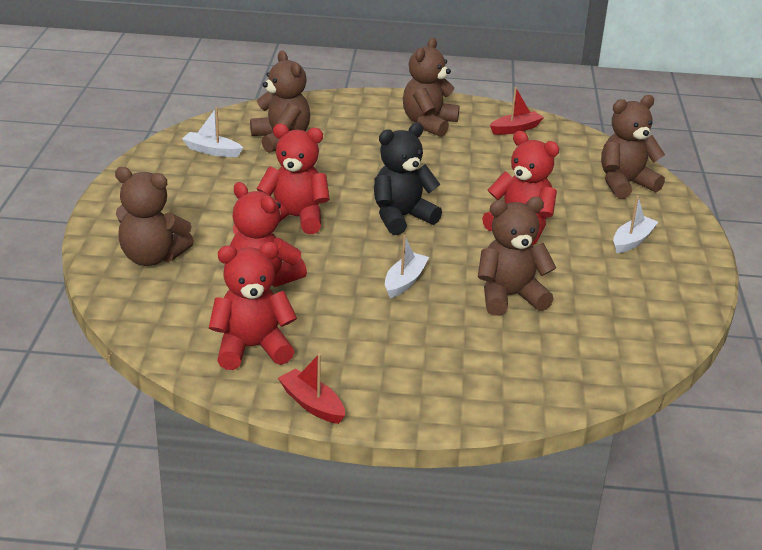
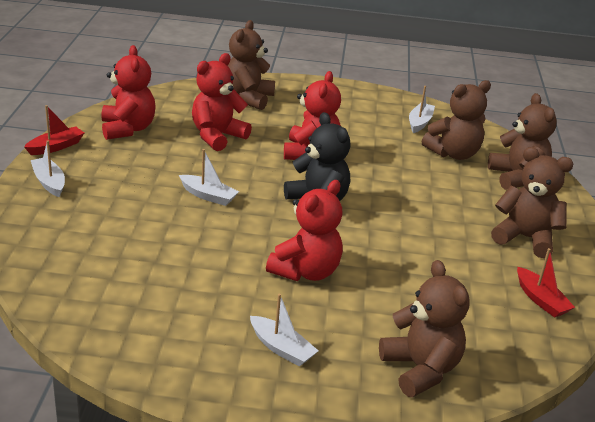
camera: 90 degrees right, 0 degrees up
brown teddy bear [478,197,556,316] -> brown teddy bear moved to [488,93,557,190]
none -> white boat [31,140,65,197]

